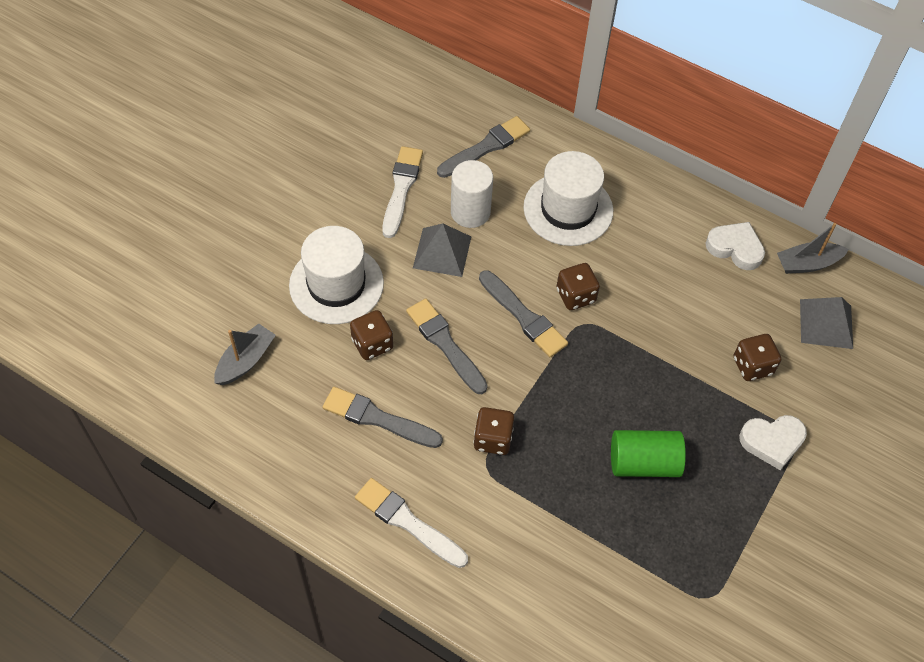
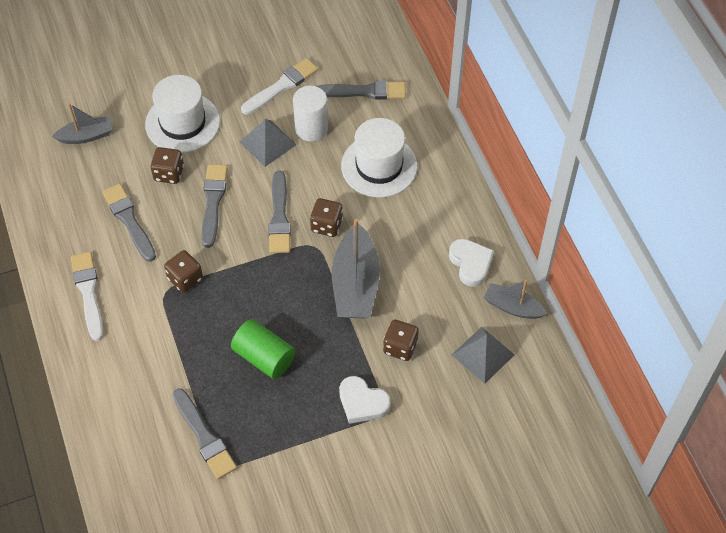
camera: 40 degrees right, 0 degrees up
none -> grey brush [173,388,237,479]
none -> grey boat [332,219,380,318]

